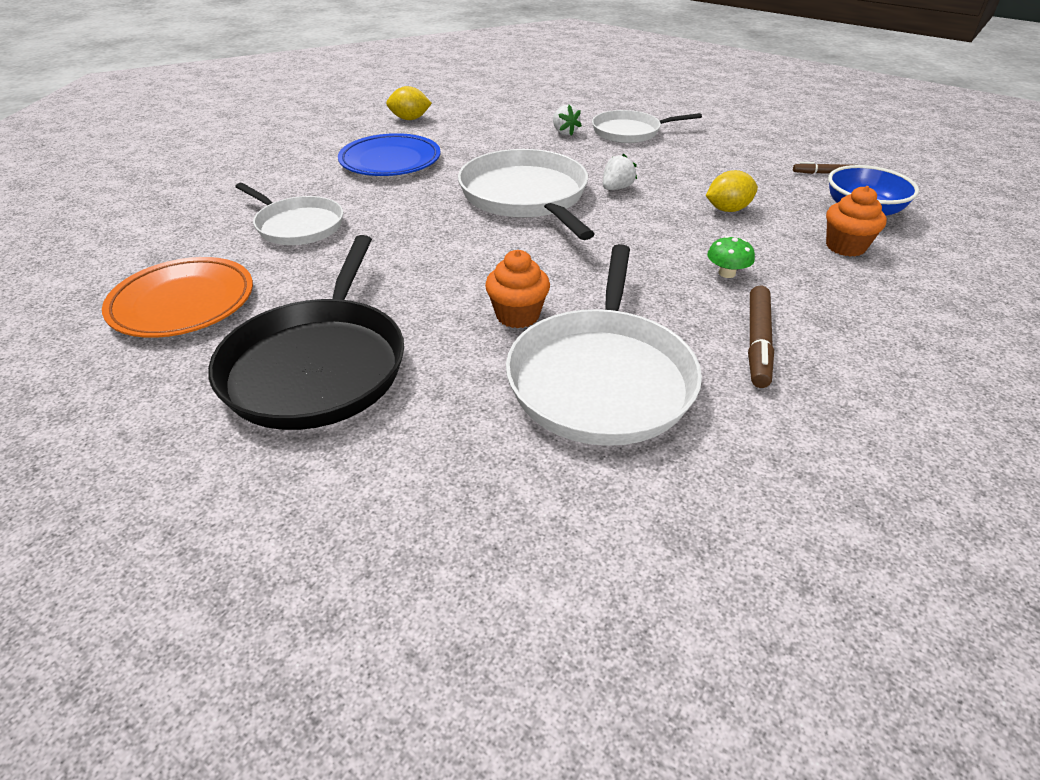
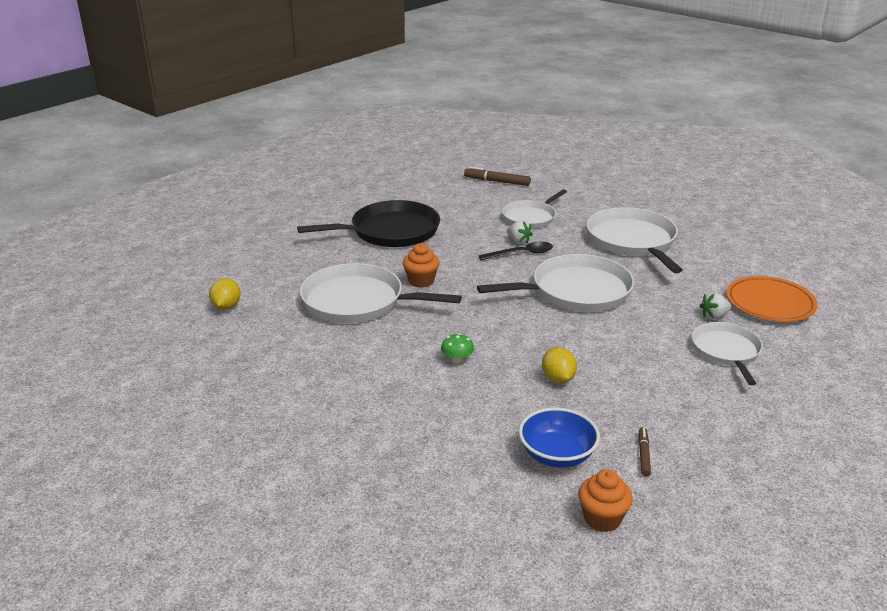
camera: 95 degrees right, 10 degrees down
orange plate [102,257,253,338] -> orange plate moved to [726,276,818,322]
black pan [208,235,404,430] -> black pan turned 150 degrees clockwise [297,200,440,247]
blue plate [338,133,440,176] -> white pan [586,207,683,273]
yellow lemon [386,86,432,120] -> yellow lemon moved to [209,278,241,310]
white strawberry [603,154,637,190] -> white strawberry moved to [507,220,533,244]
brown marker [748,286,774,388] -> brown marker moved to [464,167,531,186]
orange cupcake [826,186,887,257] -> orange cupcake moved to [578,469,633,532]
none -> black spoon [478,242,553,260]

